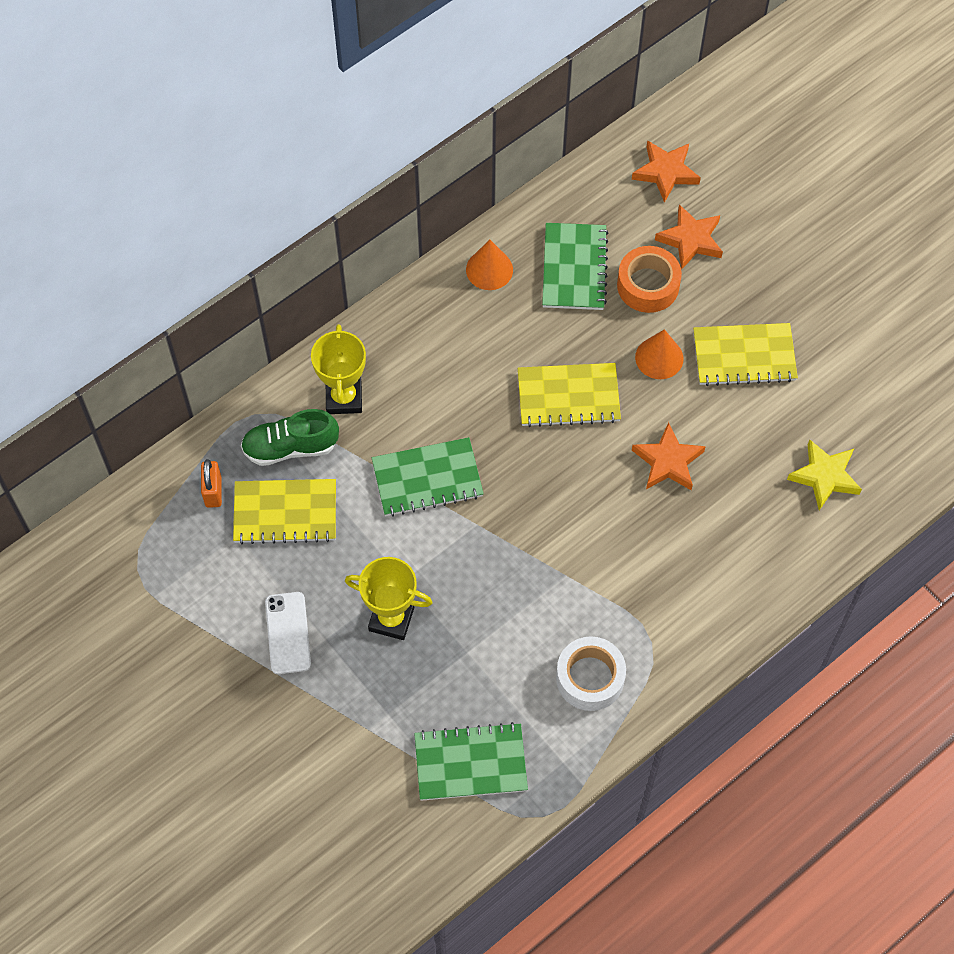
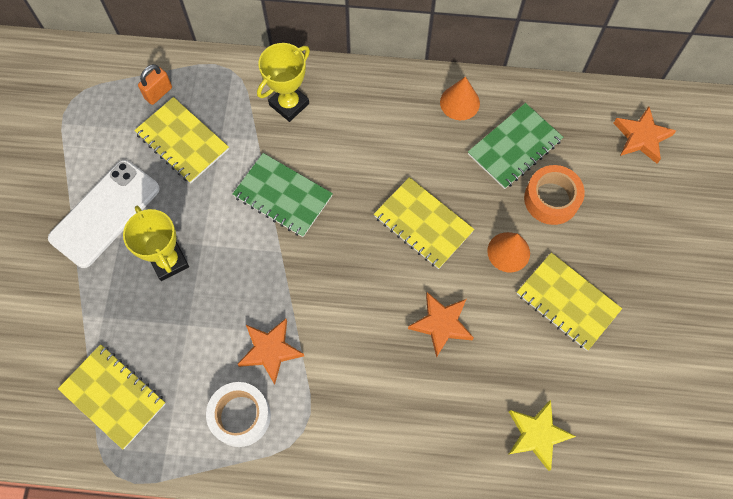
camera: 45 degrees right, 5 degrees up
green shoe [241,409,339,466] -> none
white phone [265,592,311,674] -> white phone [48,160,160,268], size x1.65
green notebook [414,722,528,801] -> yellow notebook [58,344,166,449]
orange star [655,204,723,270] -> orange star moved to [237,319,304,385]

